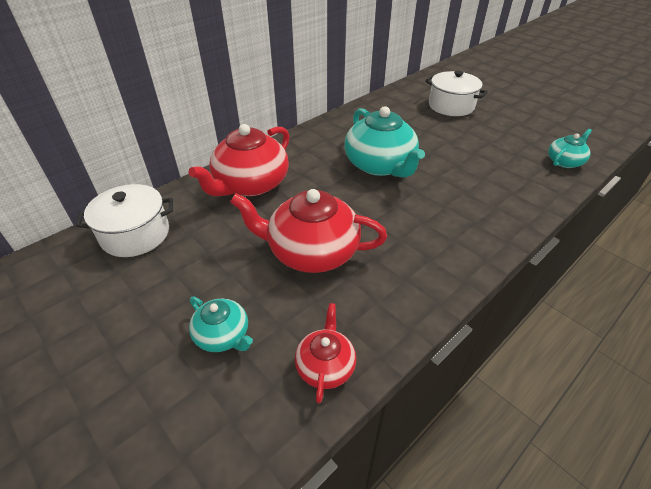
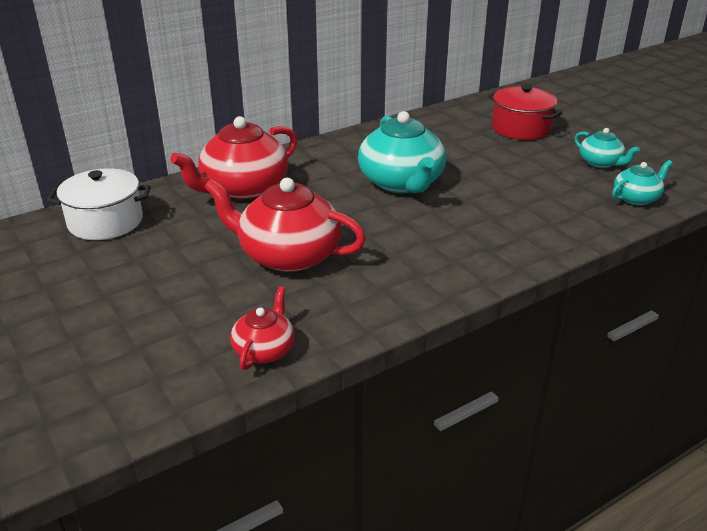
camera: 10 degrees right, 10 degrees down
turquoise teapot [189,297,253,352] -> turquoise teapot moved to [574,128,640,168]
white pot [425,71,488,116] -> red pot [488,85,563,140]

